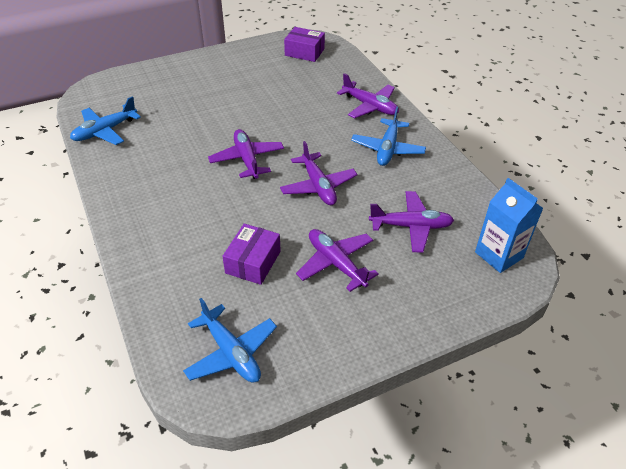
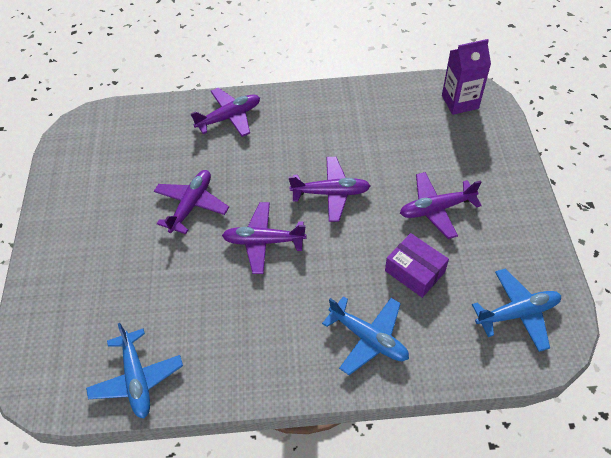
camera: 65 degrees left, 10 degrees up
purple box [284,27,325,62] -> none
blue plane [351,107,426,166] -> blue plane moved to [322,296,409,375]
purple plane [369,191,454,253] -> purple plane moved to [154,170,229,234]
blue carton [475,178,543,273] -> purple carton [442,39,491,115]

